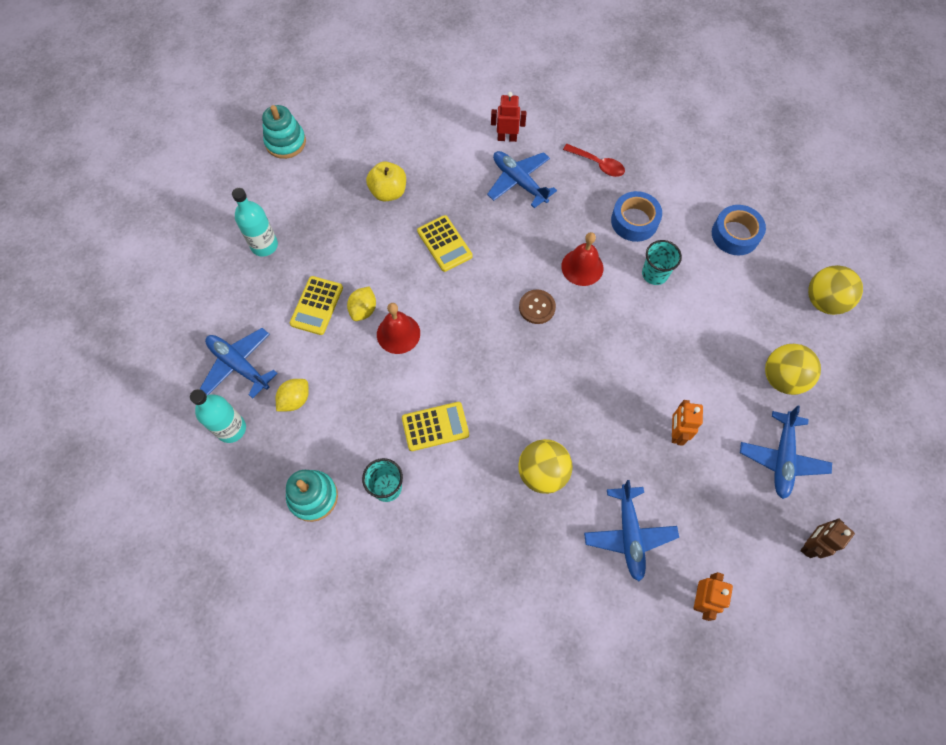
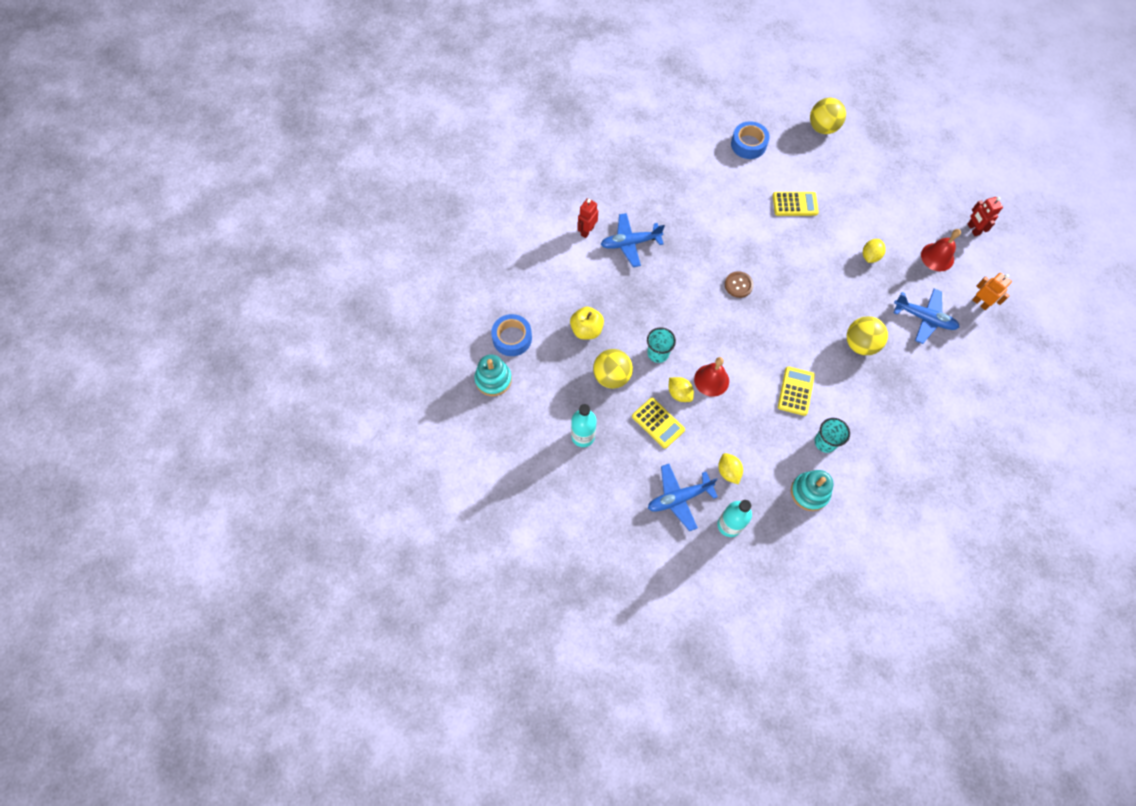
camera: 60 degrees left, 0 degrees up
yellow calculator [417,215,473,272] -> yellow calculator moved to [773,192,819,216]
red bell [561,232,603,286] -> red bell moved to [921,229,961,271]
red spoon [563,144,625,177] -> none
blue tape [611,191,662,242] -> blue tape moved to [491,314,532,356]
turquoise cup [642,240,682,285] -> turquoise cup moved to [647,327,676,363]
orange robot [672,400,703,446] -> yellow lemon [863,239,886,263]
blue plane [740,405,832,499] -> none
yellow ball [765,344,821,395] -> yellow ball moved to [593,349,633,388]
brown robot [800,518,855,558] -> red robot [968,197,1003,236]

